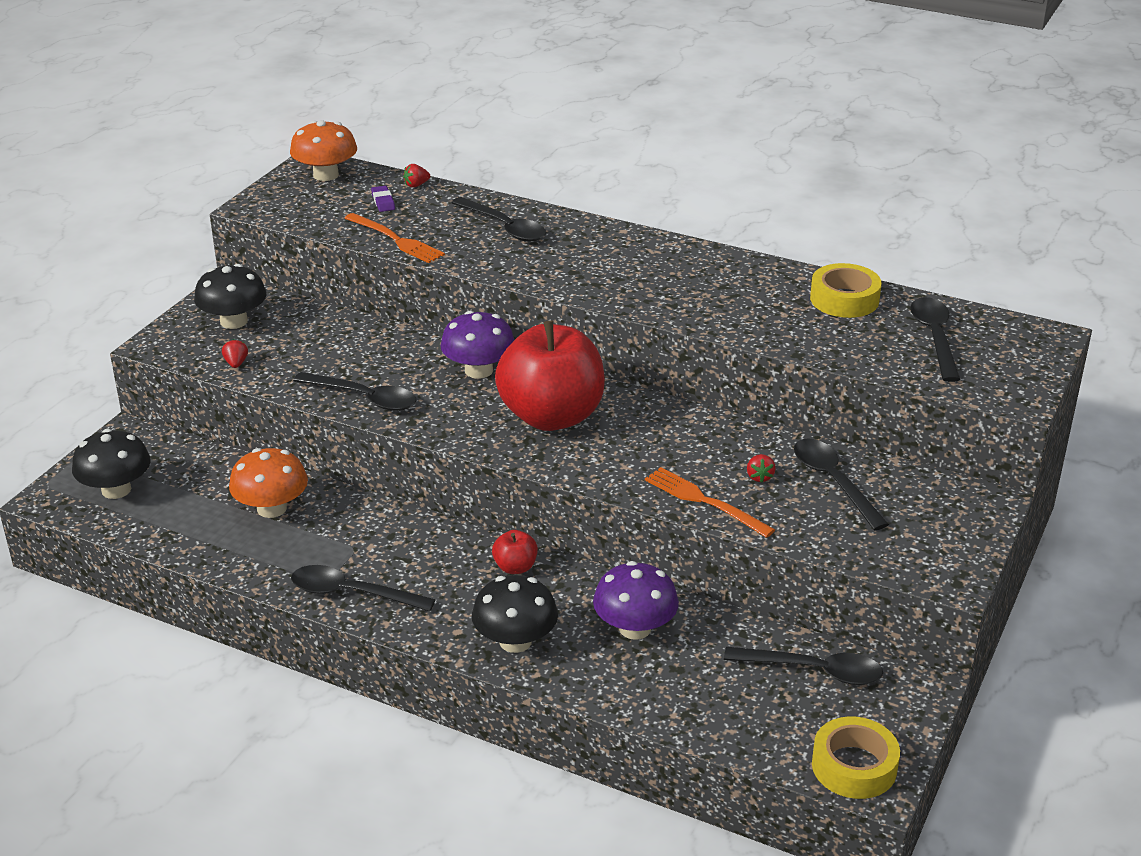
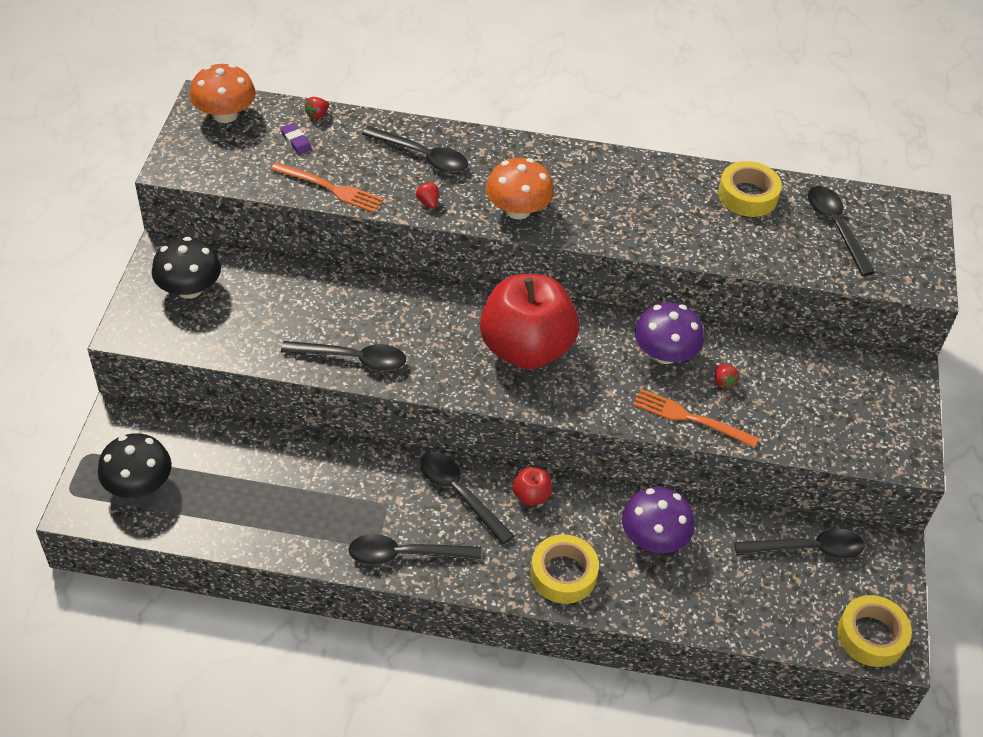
camera: 20 degrees left, 15 degrees up
red strawberry [222,339,248,368] -> red strawberry moved to [416,182,439,209]
orange mushroom [229,448,308,518] -> orange mushroom moved to [486,158,554,219]
purple mushroom [440,311,515,379] -> purple mushroom moved to [635,302,704,364]
black mushroom [472,575,558,653] -> yellow tape [530,534,599,604]
black spoon [794,439,889,530] -> black spoon moved to [420,452,514,545]

